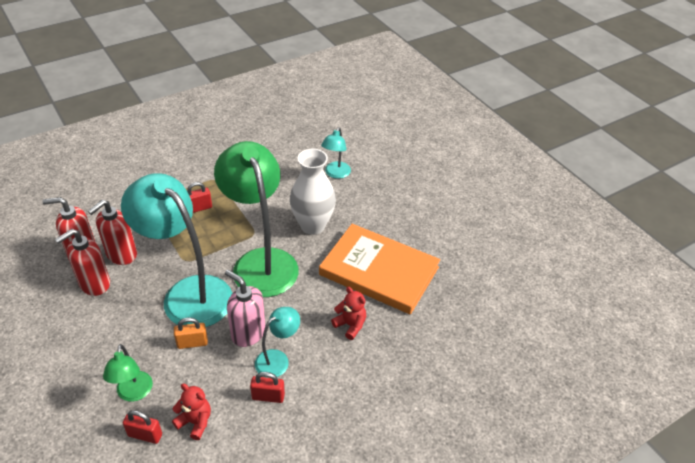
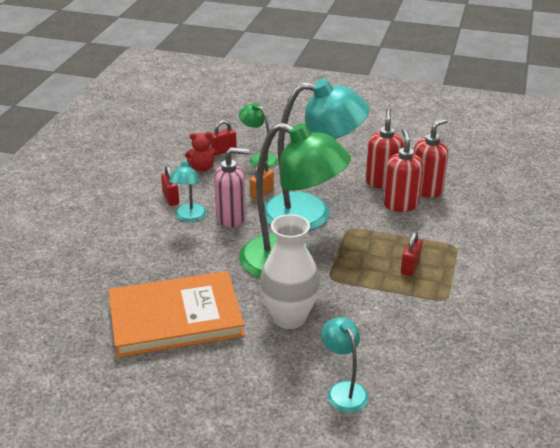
camera: 140 degrees right, 10 degrees down
red padlock [250,372,285,403] -> red padlock turned 75 degrees counterclockwise [161,165,179,206]
red teddy bear [331,287,366,340] -> none

